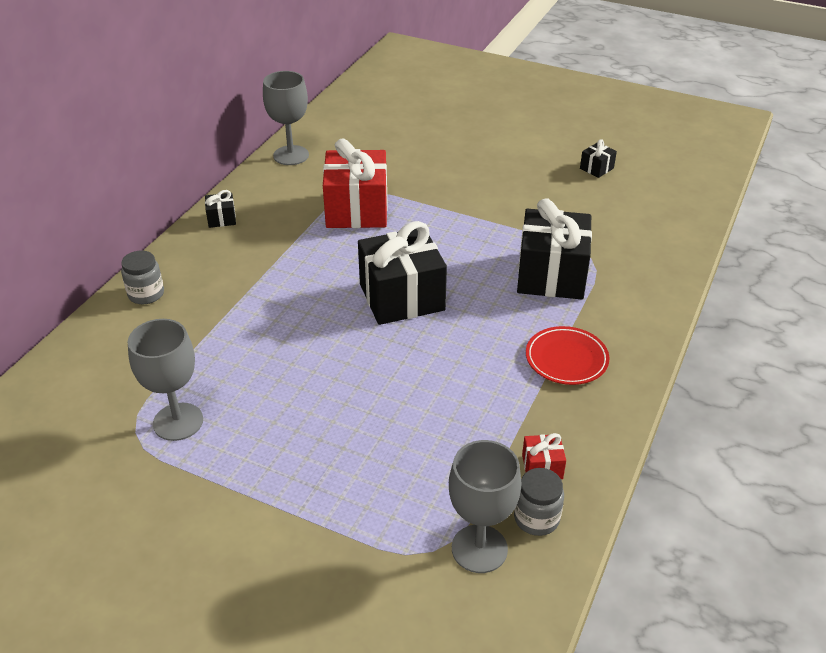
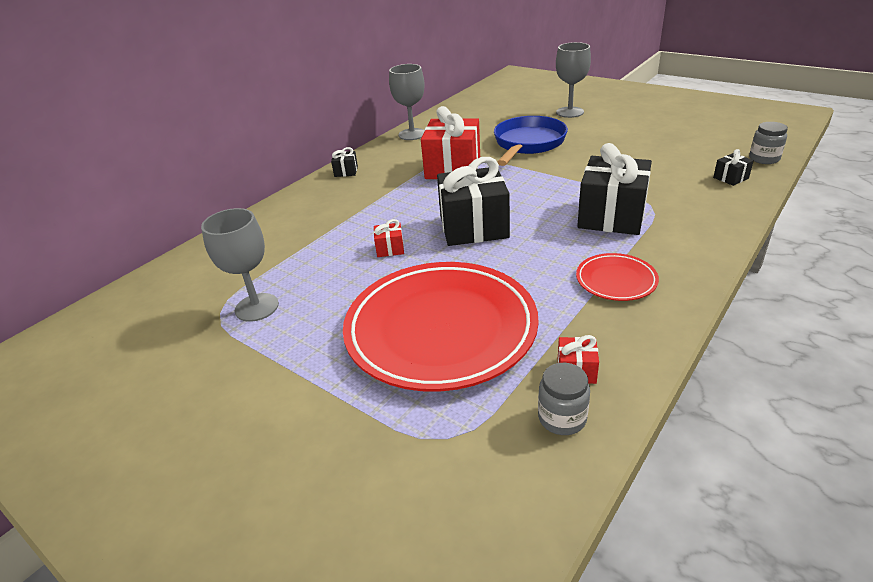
camera: 15 degrees right, 5 degrees down
grey jar [121,251,164,304] -> grey jar moved to [749,122,788,164]
grey goblet [449,440,522,573] -> grey goblet moved to [556,42,591,118]
black gift [580,139,617,178] -> black gift moved to [713,149,754,186]
none -> red plate [343,262,539,392]
none -> red gift [374,219,404,257]
none -> blue pan [494,116,568,166]

